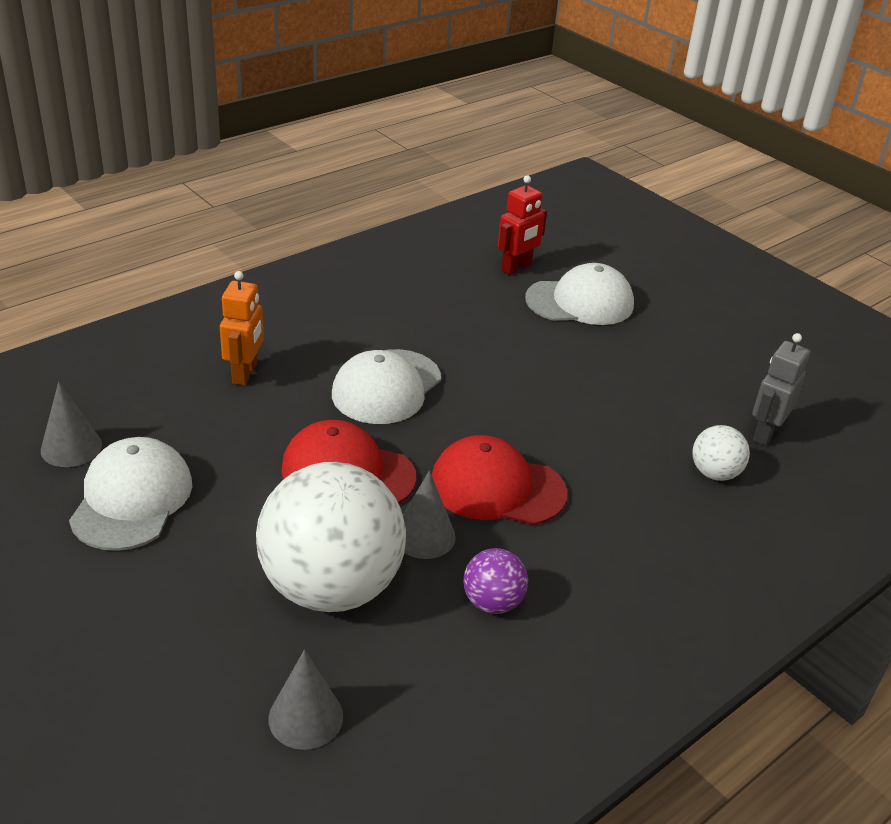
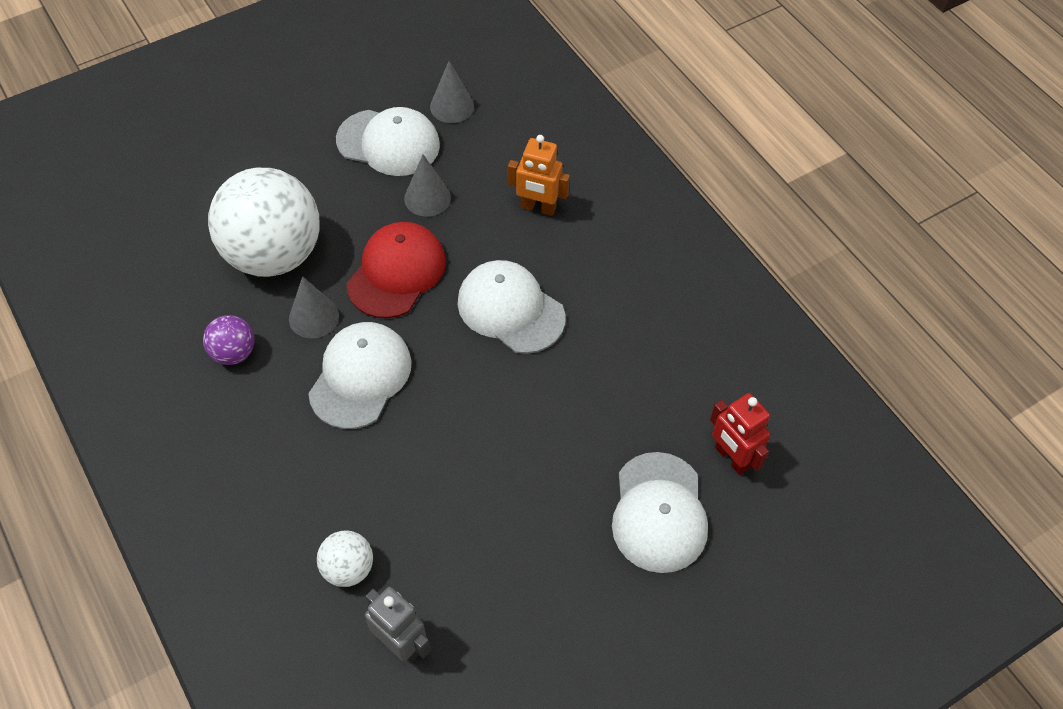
camera: 100 degrees right, 20 degrees up
grey cone [268,650,343,750] -> grey cone moved to [404,154,451,217]
red cap [432,435,567,525] -> white cap [308,322,412,429]

